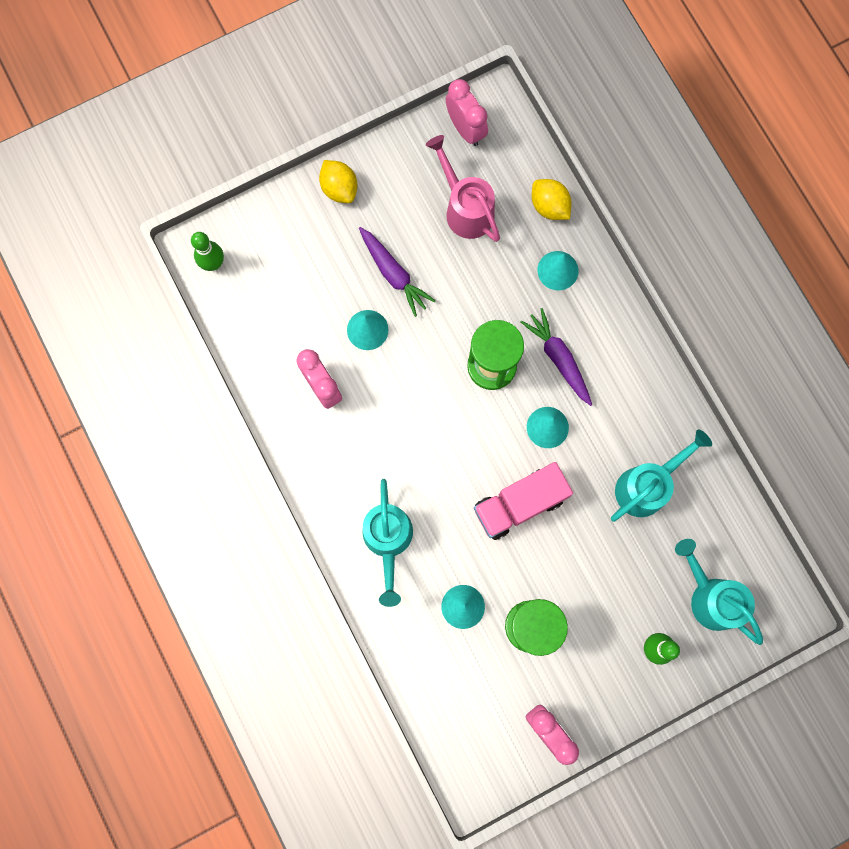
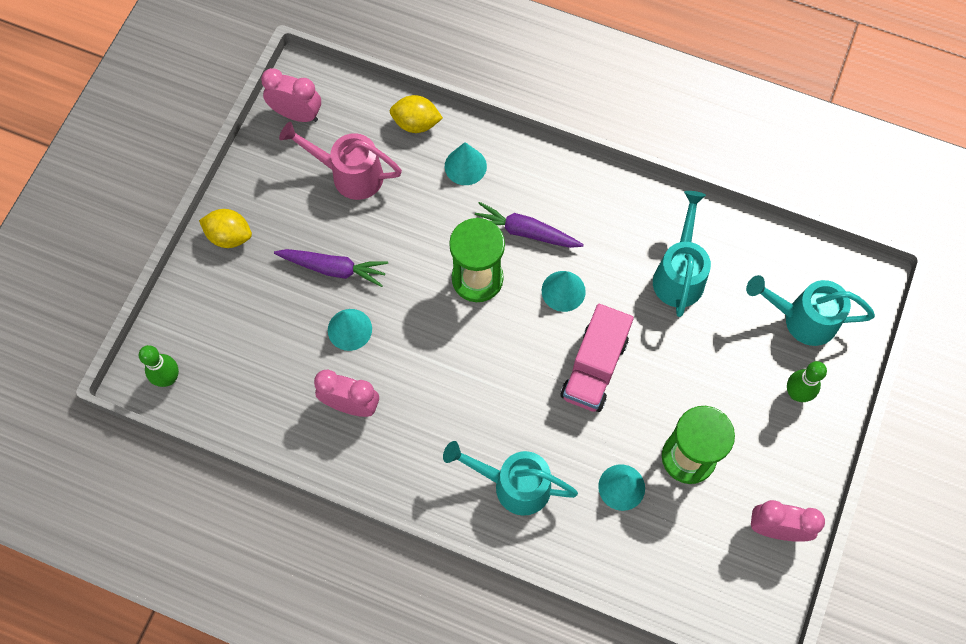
camera: 40 degrees left, 10 degrees down
turquoise watering can [362,479,413,607] -> turquoise watering can turned 150 degrees clockwise [443,441,578,516]

